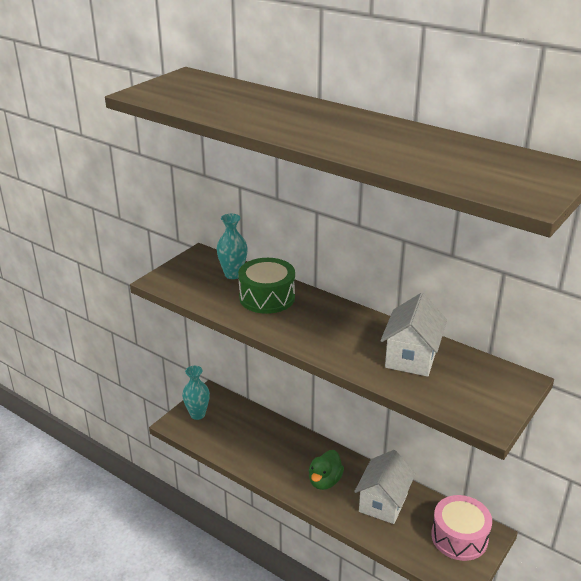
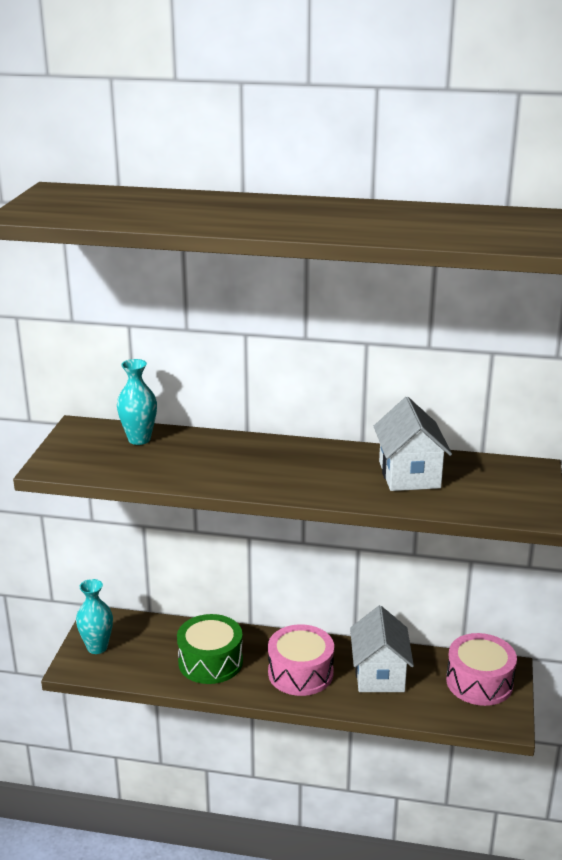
camera: 25 degrees left, 5 degrees down
green drum [238,258,295,314] -> green drum moved to [177,614,243,684]
green duck [309,450,344,490] -> pink drum [268,624,334,696]

